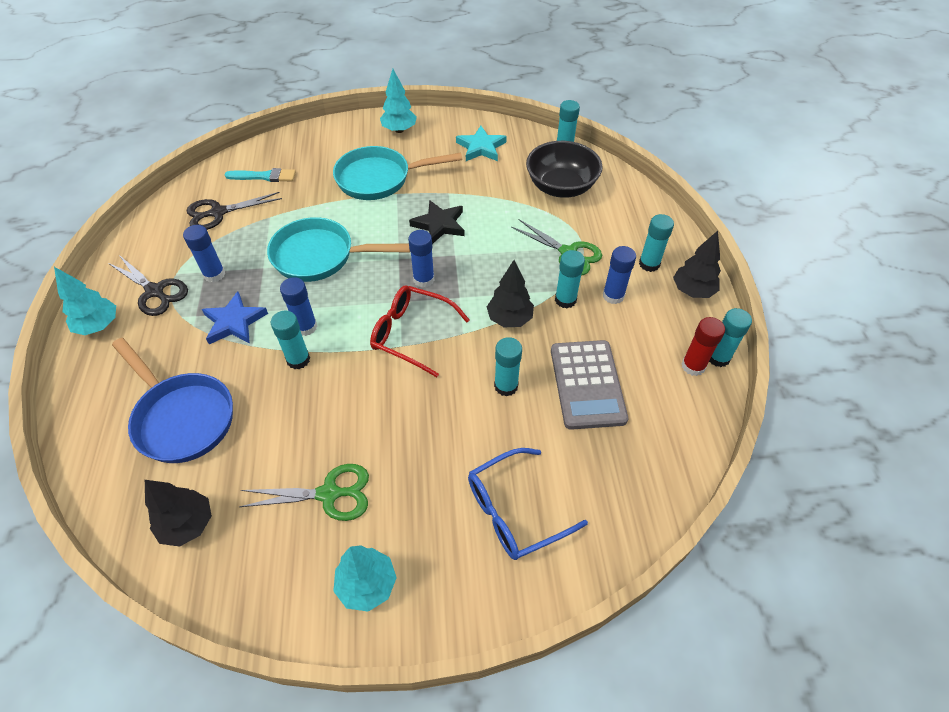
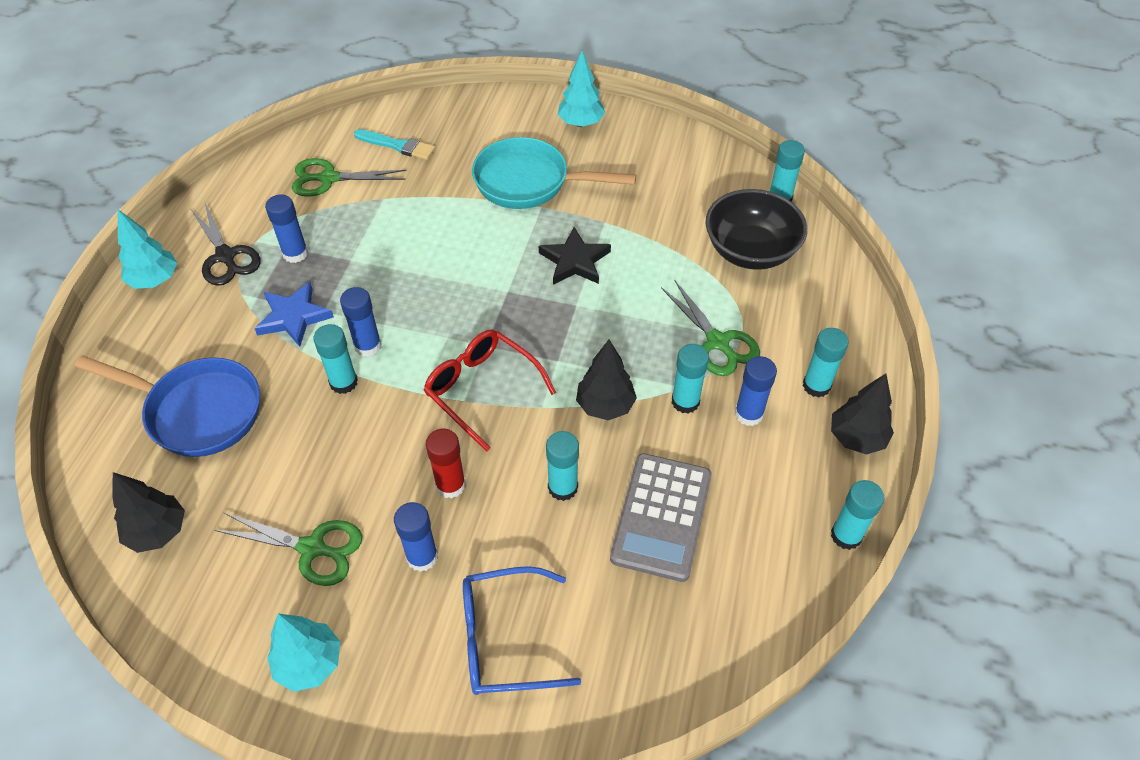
camera: 20 degrees right, 0 degrees up
blue pan [112,338,233,463] -> blue pan turned 45 degrees counterclockwise [75,355,260,457]
black scissors [187,192,282,230] -> green scissors [292,158,407,197]
turquoise pan [267,217,410,282] -> none
blue glue stick [408,230,435,288] -> blue glue stick moved to [394,502,438,572]
turquoise star [456,126,507,161] -> none
red glue stick [681,317,725,376] -> red glue stick moved to [426,429,466,498]

